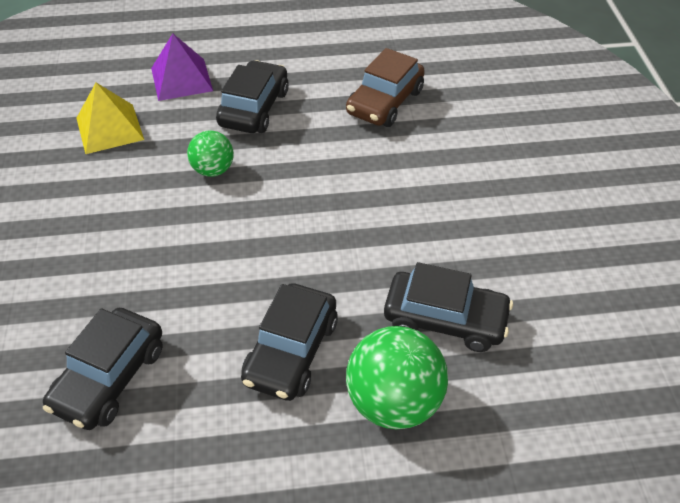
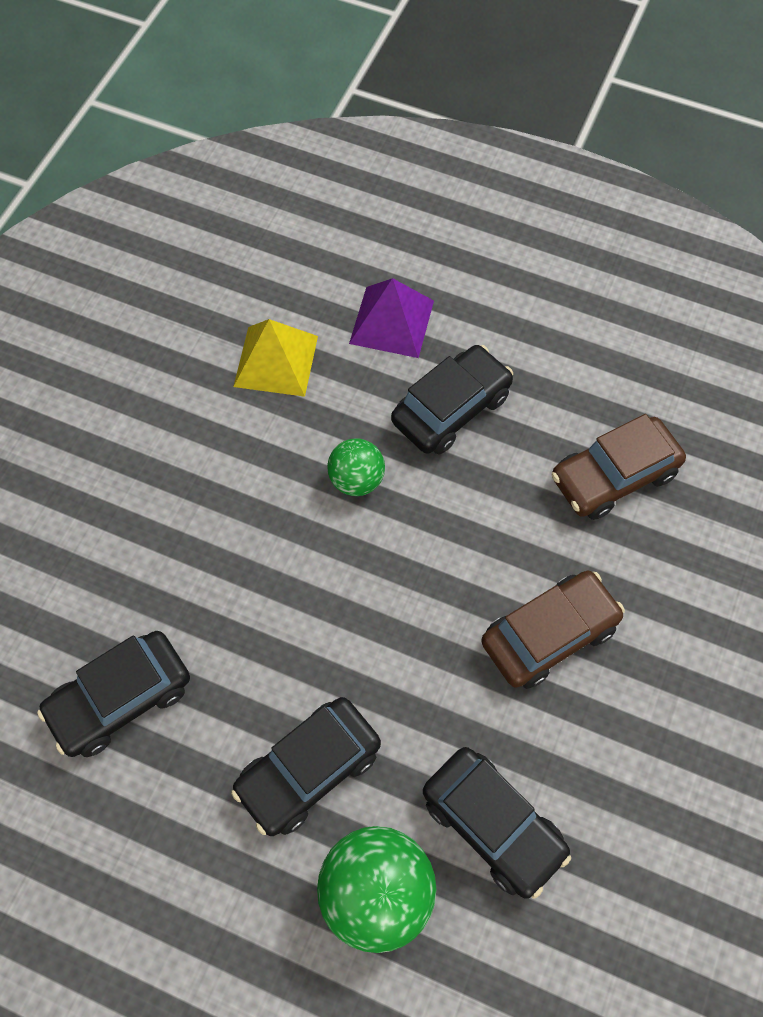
camera: 30 degrees right, 15 degrees up
none -> brown car [481,570,625,689]

